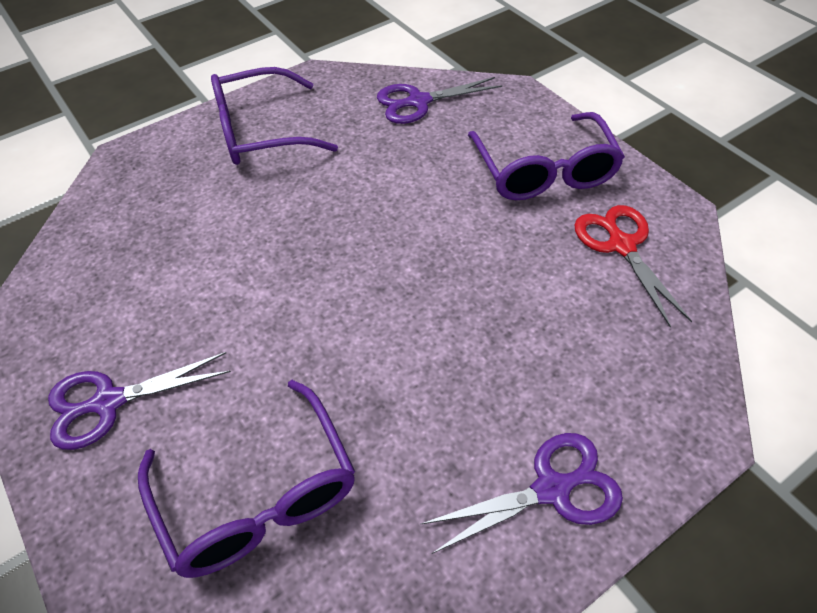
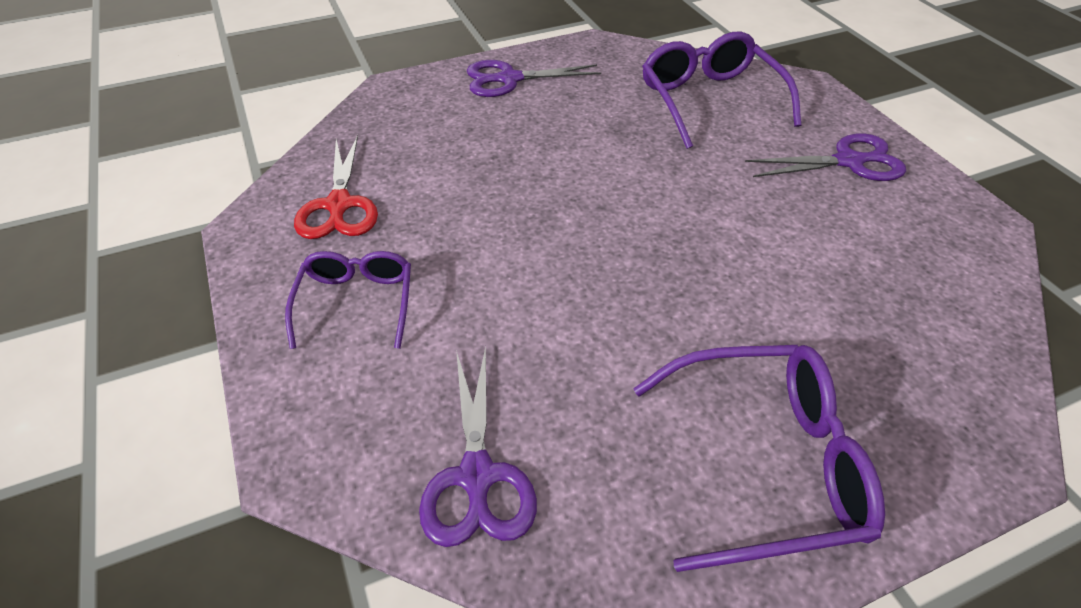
camera: 170 degrees left, 5 degrees down
purple scissors [377,77,502,124] -> purple scissors turned 90 degrees clockwise [419,346,537,547]
purple glasses [468,112,625,200] -> purple glasses [285,251,411,349], size x0.63

